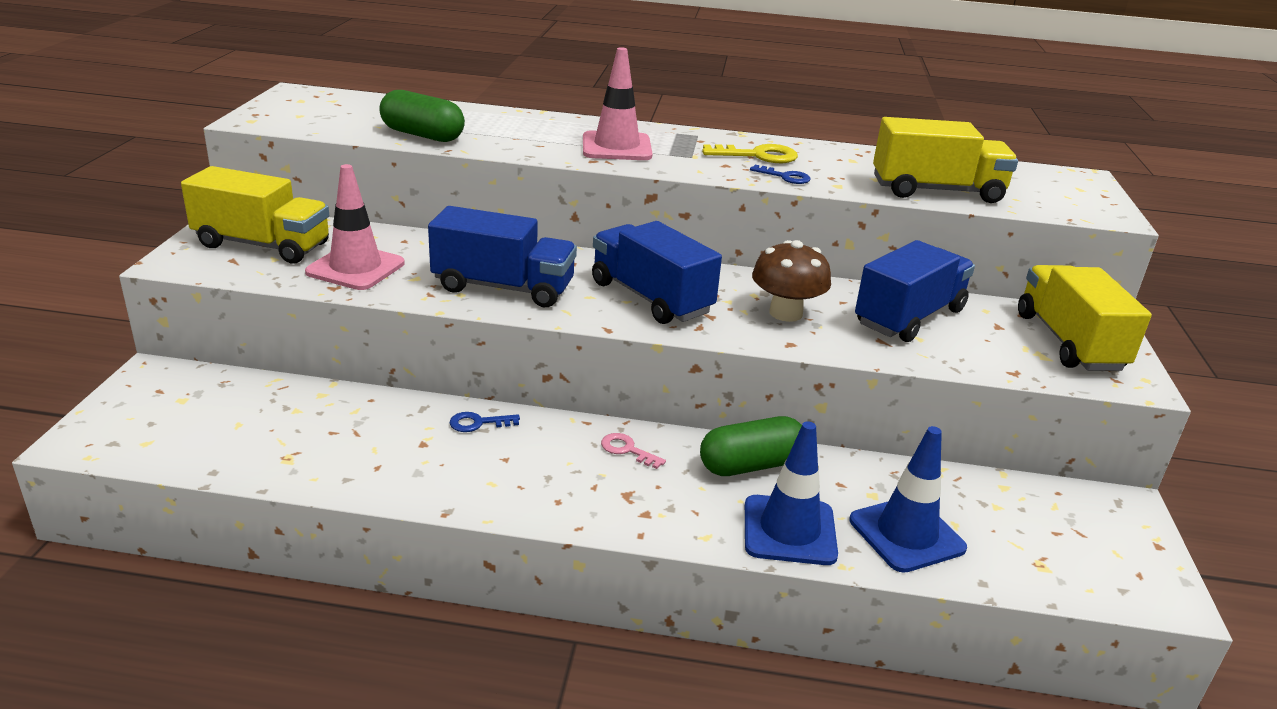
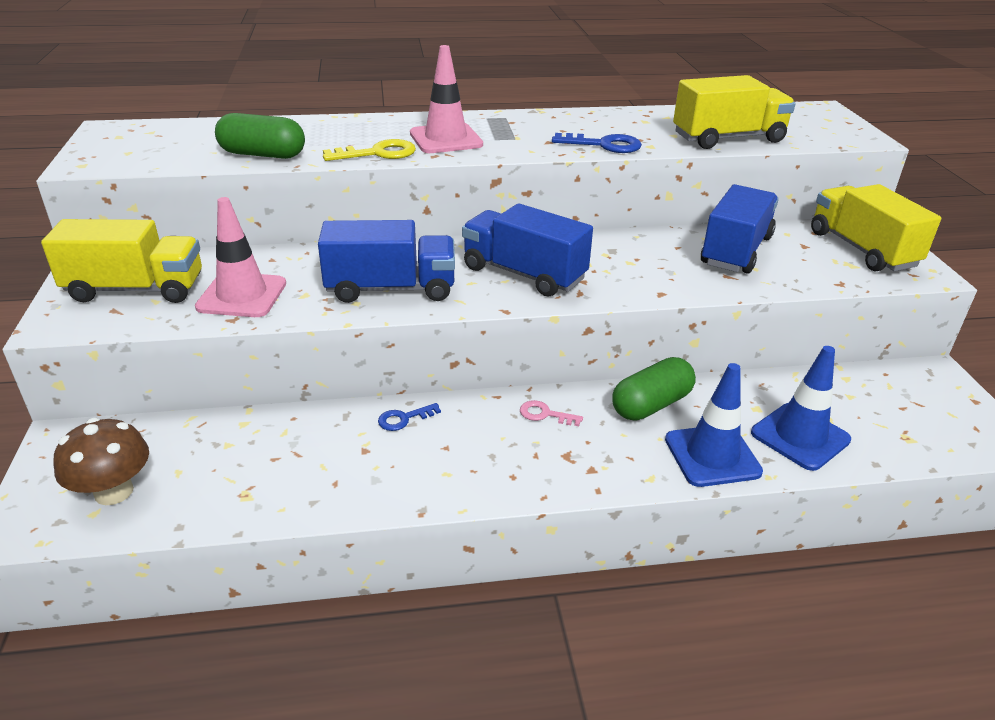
camera: 15 degrees left, 5 degrees up
yellow key [702,144,798,163] -> yellow key moved to [323,139,416,161]
blue key [750,165,811,184] -> blue key [552,133,642,153], size x1.63
brown mushroom [752,240,831,322] -> brown mushroom moved to [53,418,149,505]

